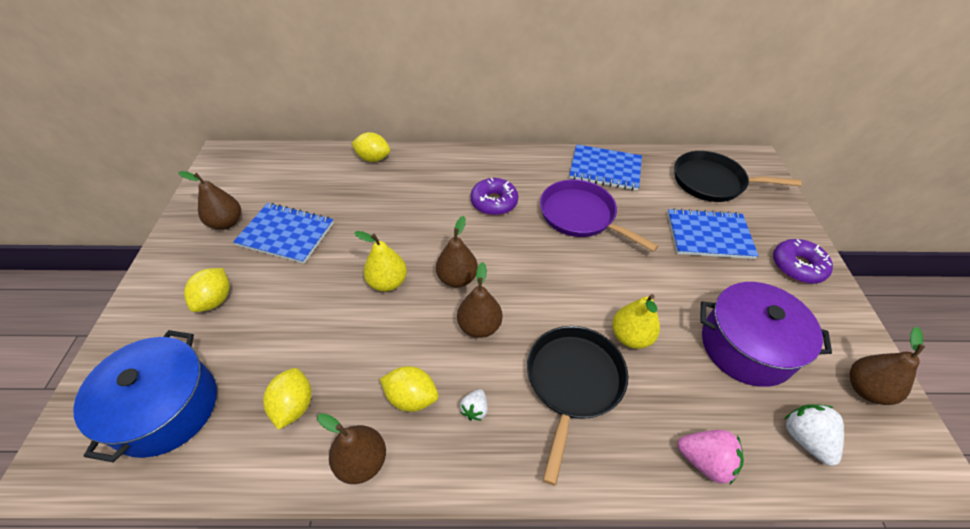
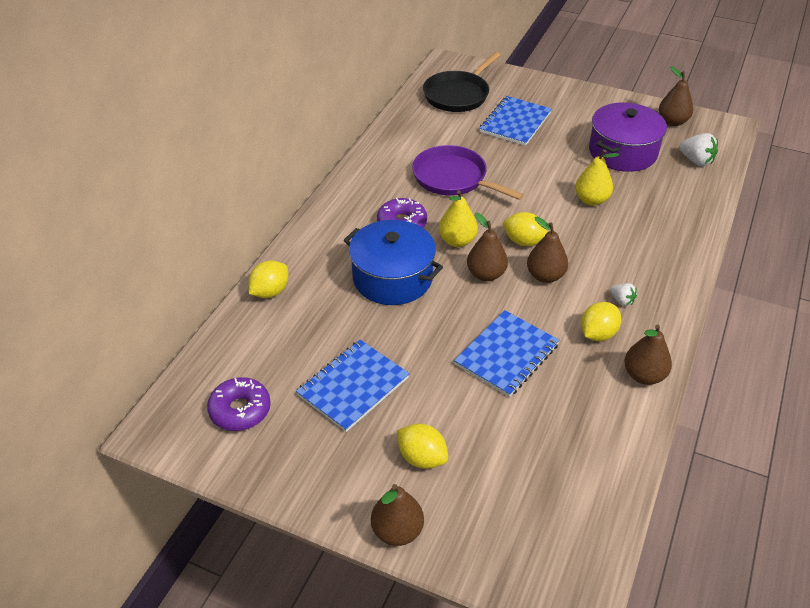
camera: 65 degrees left, 5 degrees down
blue pot [73,330,217,462] -> blue pot moved to [343,220,443,305]
brown pear [178,171,241,230] -> brown pear moved to [371,484,424,546]
yellow lemon [263,368,312,430] -> yellow lemon moved to [503,212,548,246]
yellow pear [354,231,407,292] -> yellow pear moved to [439,190,478,247]
black pan [527,326,628,486] -> none
purple pan [540,180,658,252] -> purple pan turned 60 degrees clockwise [412,145,524,200]
blue notebook [569,144,642,191] -> blue notebook moved to [454,310,560,397]
pink strawberry [678,430,744,484] -> none
purple donut [773,239,833,284] -> purple donut moved to [207,377,271,431]
white strawberry [785,404,844,466] -> white strawberry turned 150 degrees counterclockwise [679,133,718,166]

